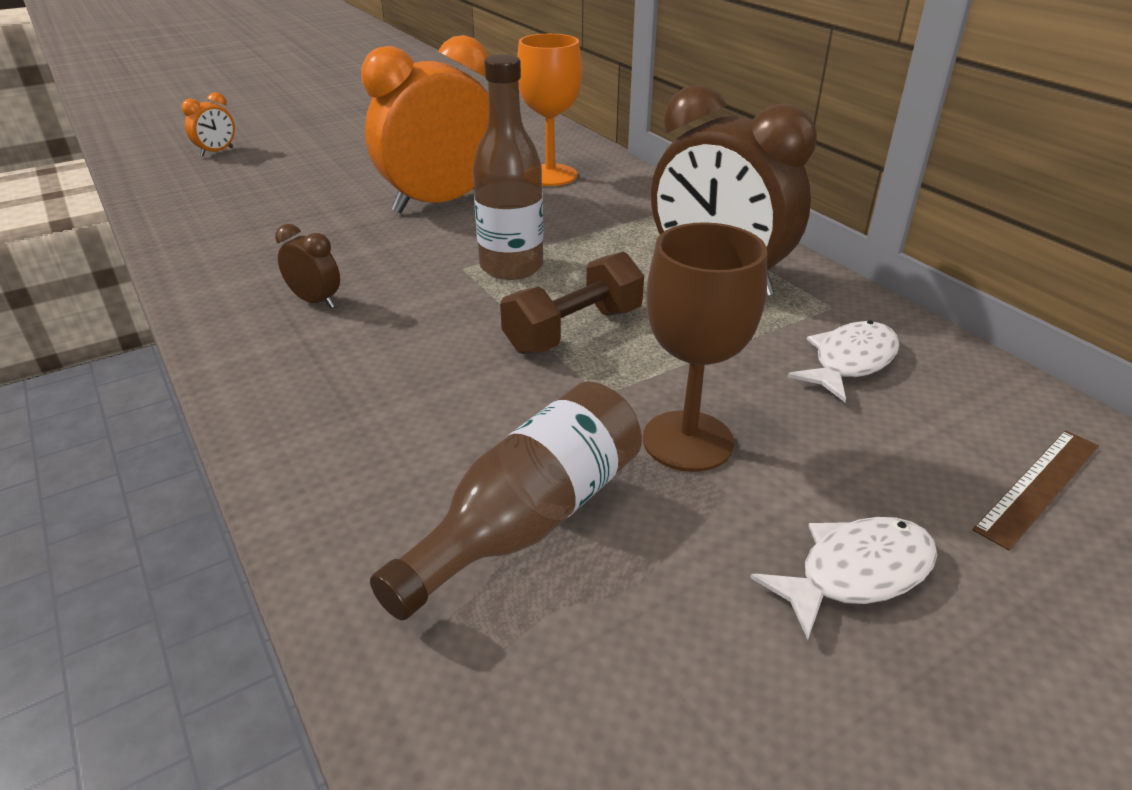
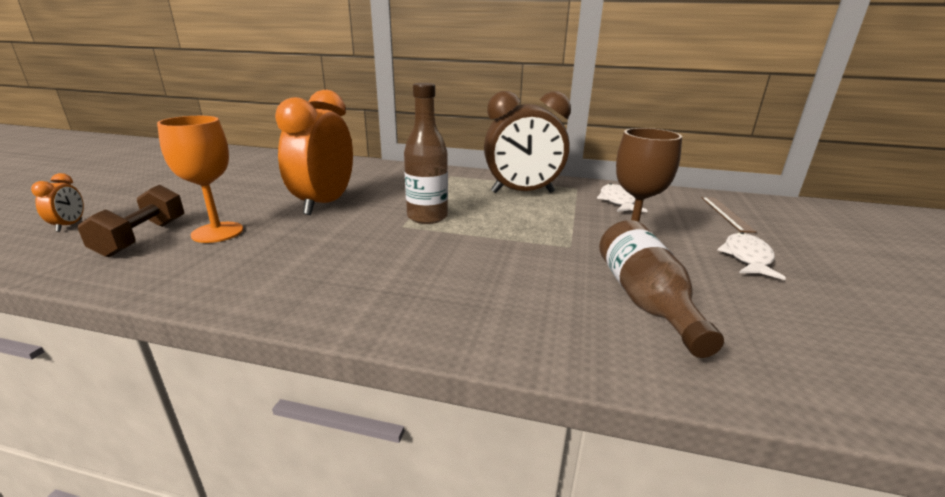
camera: 45 degrees left, 10 degrees down
brown clock [275,224,340,308] -> none
brown dumbbell [500,252,644,354] -> brown dumbbell moved to [78,185,184,257]
orange goblet [517,34,582,186] -> orange goblet moved to [157,116,243,243]

